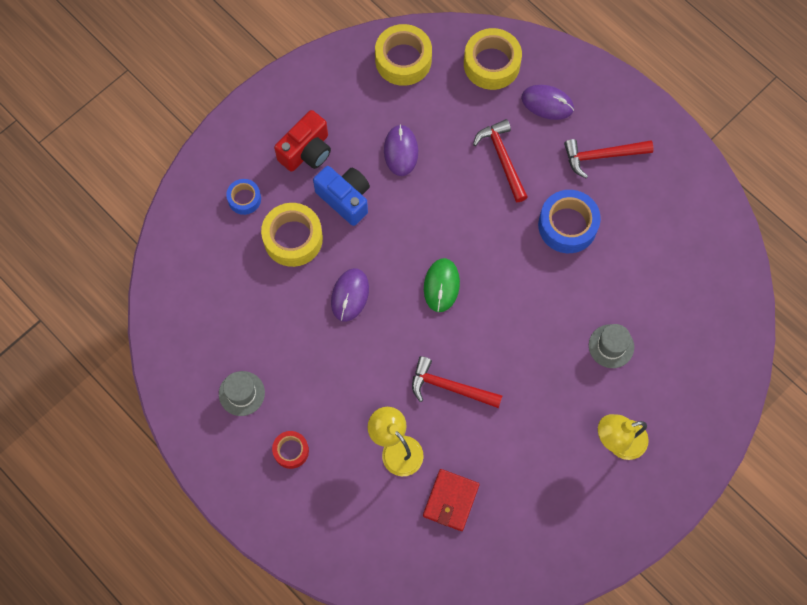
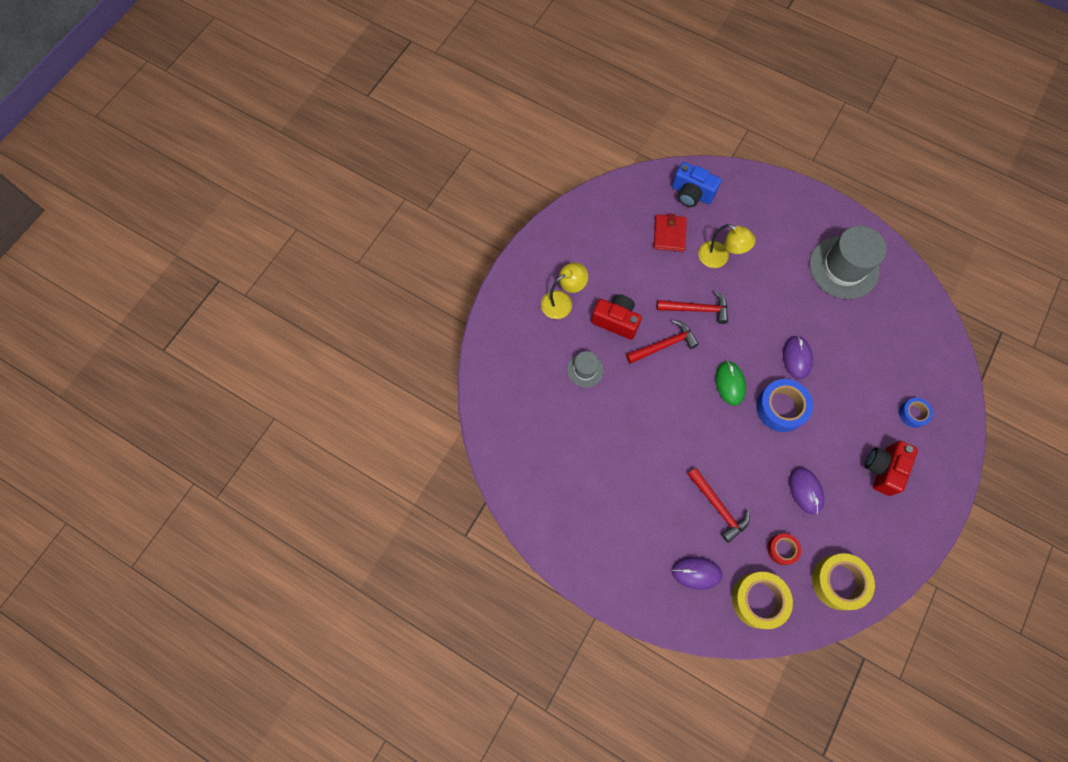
camera: 165 degrees right, 0 degrees up
grey hat [219,371,265,416] -> grey hat [809,226,887,299], size x1.99
yellow tape [261,203,323,267] -> none
red tape [272,431,309,469] -> red tape moved to [767,534,801,565]
blue camera [313,166,370,226] -> blue camera moved to [672,162,721,207]
blue tape [538,190,601,253] -> blue tape moved to [756,379,813,432]
red hammer [564,139,654,178] -> red hammer moved to [626,320,699,364]
none -> red camera [591,294,642,340]

